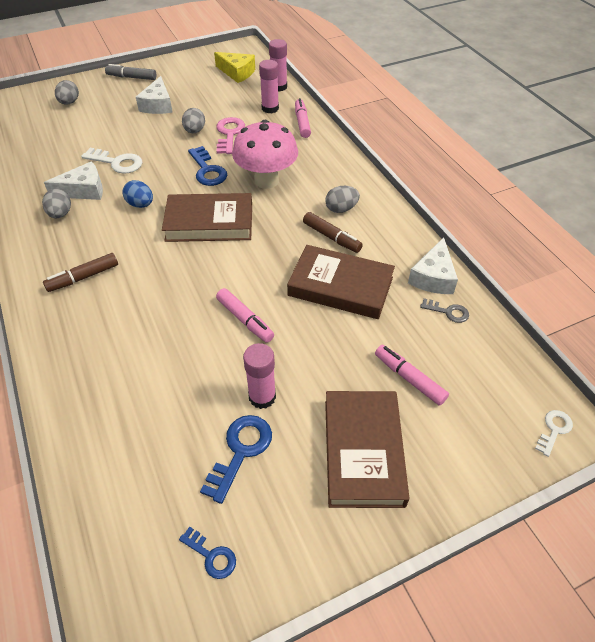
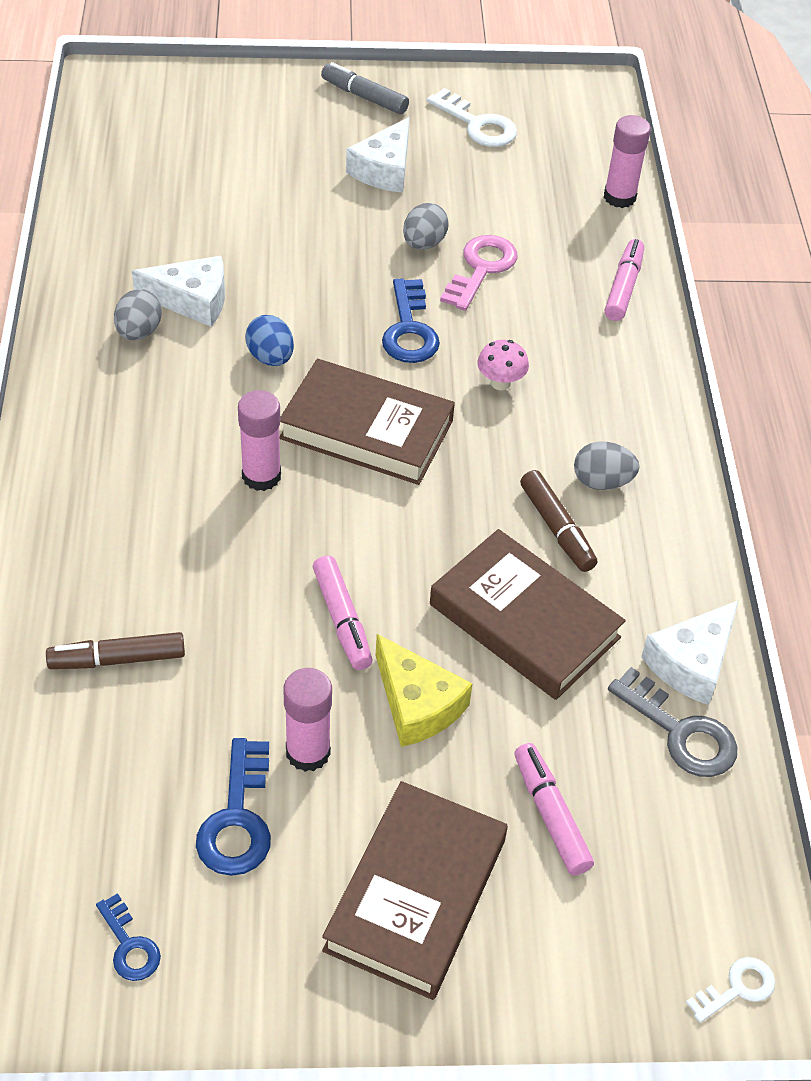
camera: 20 degrees right, 0 degrees up
brown marker [43,253,118,292] -> brown marker moved to [46,632,185,669]
grey egg [55,80,79,105] -> none
white key [81,148,142,173] -> white key moved to [427,88,517,147]
blue key [200,415,272,504] -> blue key turned 135 degrees clockwise [196,738,271,876]
yellow cheese [214,52,255,83] -> yellow cheese moved to [376,634,472,747]
pink mushroom [232,120,298,189] -> pink mushroom [477,340,529,390], size x0.44
pink glue stick [259,60,279,113] -> pink glue stick moved to [238,390,281,491]
grey key [420,298,469,323] -> grey key [608,667,737,777], size x1.68

